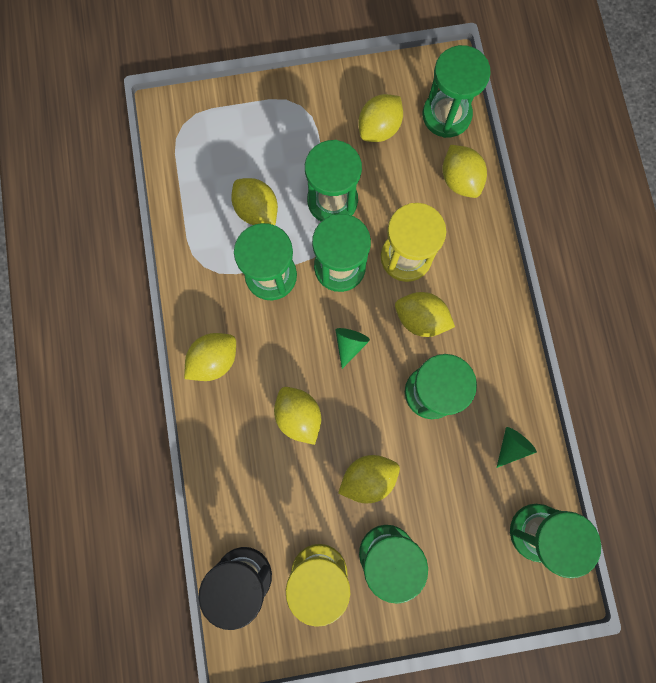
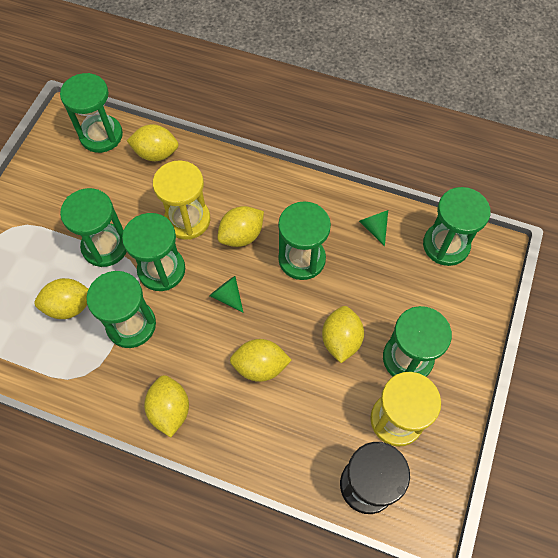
camera: 60 degrees left, 15 degrees down
yellow lemon [358,94,403,142] -> none

